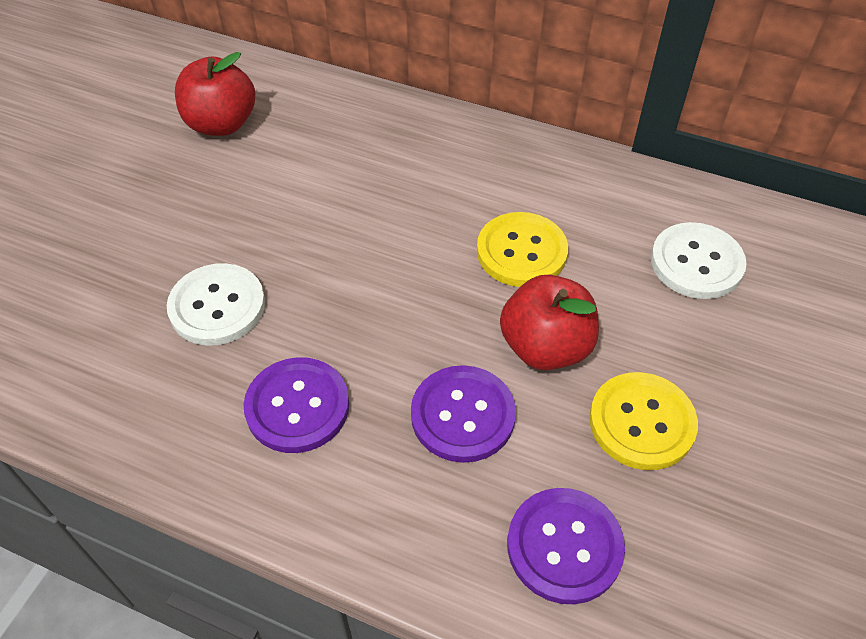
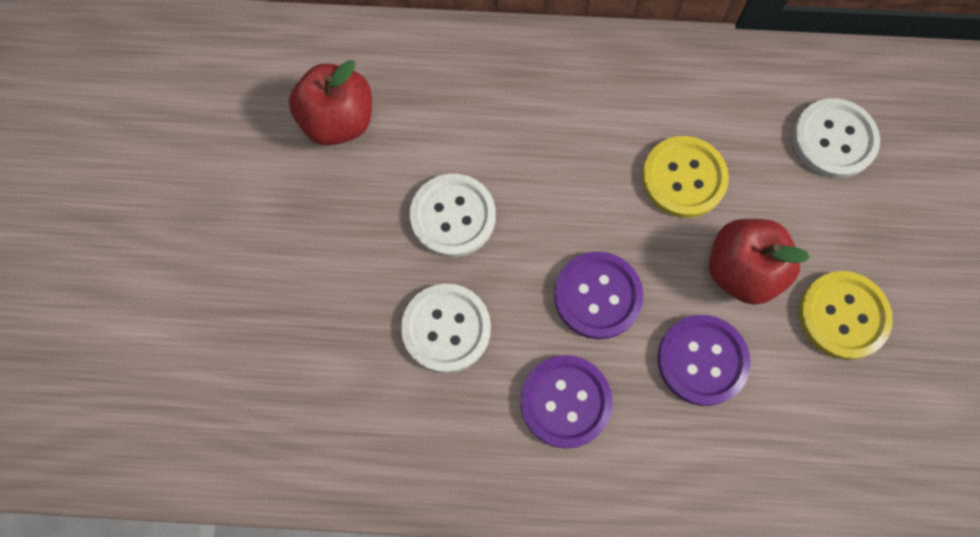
camera: 20 degrees left, 20 degrees up
purple button [507,488,625,604] -> purple button moved to [554,251,644,339]
none -> white button [410,174,496,257]

